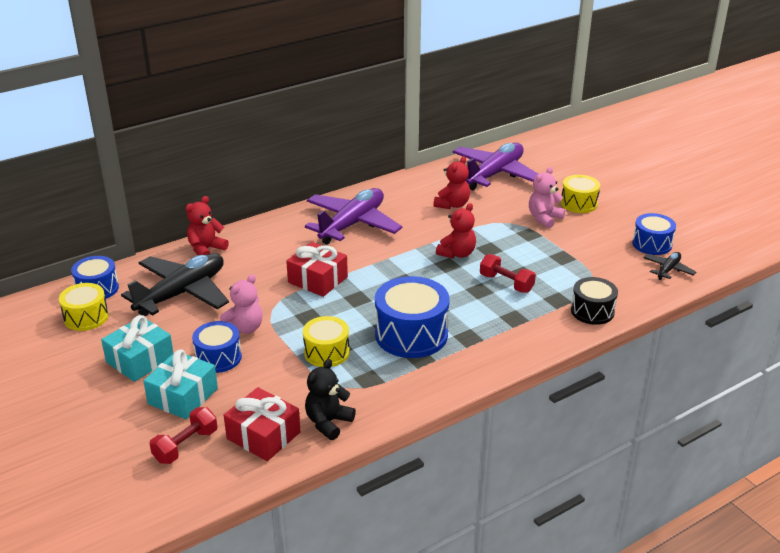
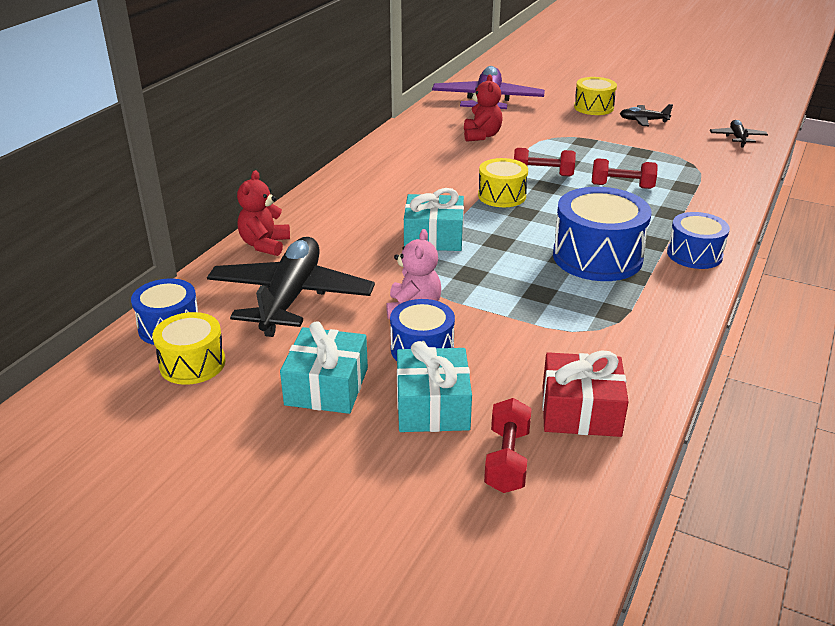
camera: 30 degrees left, 0 degrees up
red gift [286,242,348,297] -> turquoise gift [404,188,464,251]
yellow drum [303,316,350,367] -> yellow drum moved to [478,158,528,207]
purple plane [305,188,402,244] -> none
black teddy bear [305,359,356,440] -> none
red teddy bear [436,203,476,258] -> red dumbbell [514,148,576,176]
pink teddy bear [529,167,565,228] -> none
black drum [571,277,618,325] -> none
blue drum [632,213,676,255] -> blue drum moved to [667,212,730,269]
none -> black plane [620,104,673,126]

